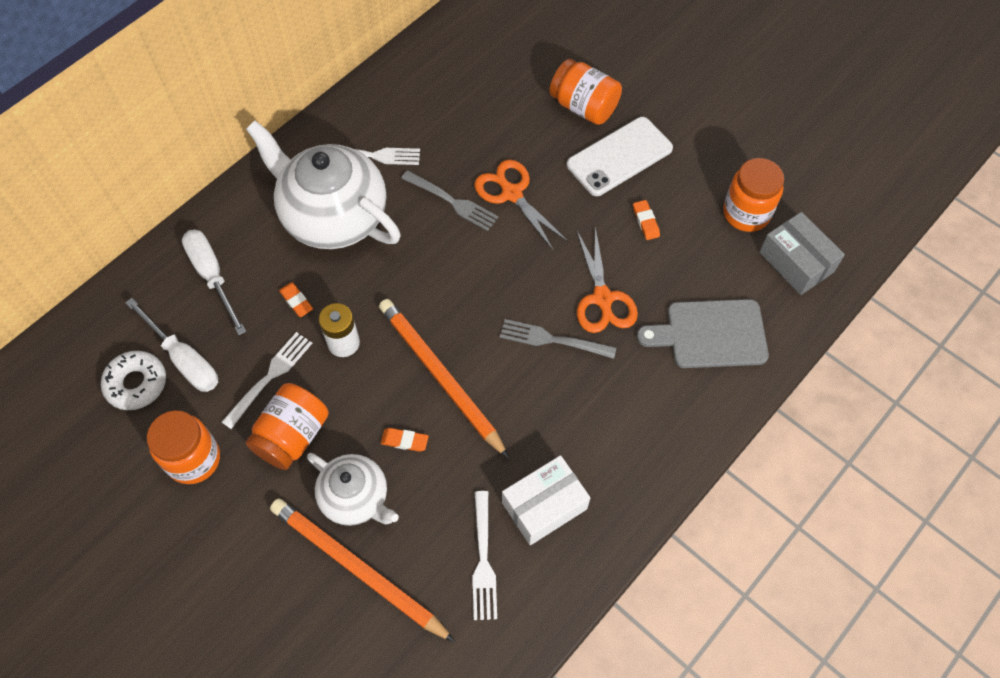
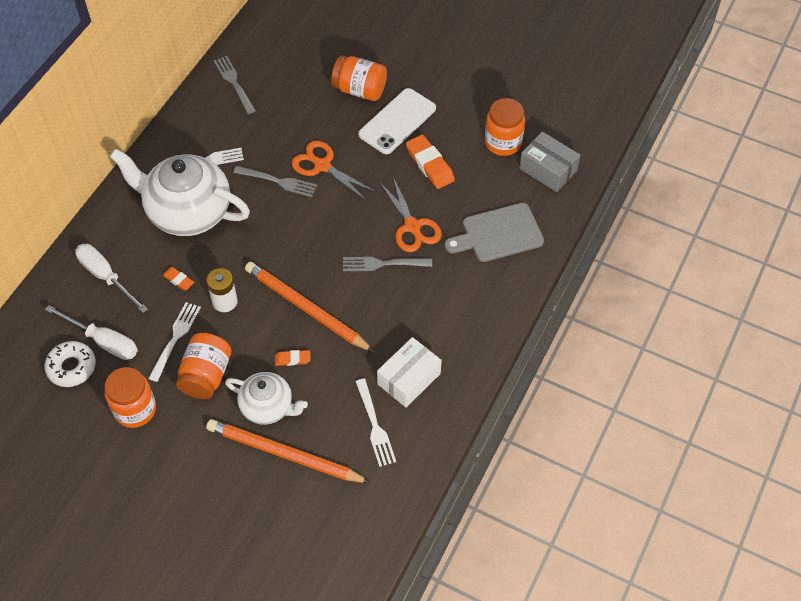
camera: 15 degrees left, 5 degrees down
orange eraser [633,200,660,240] -> orange eraser [406,135,455,189], size x1.87
none -> grey fork [214,56,256,114]

